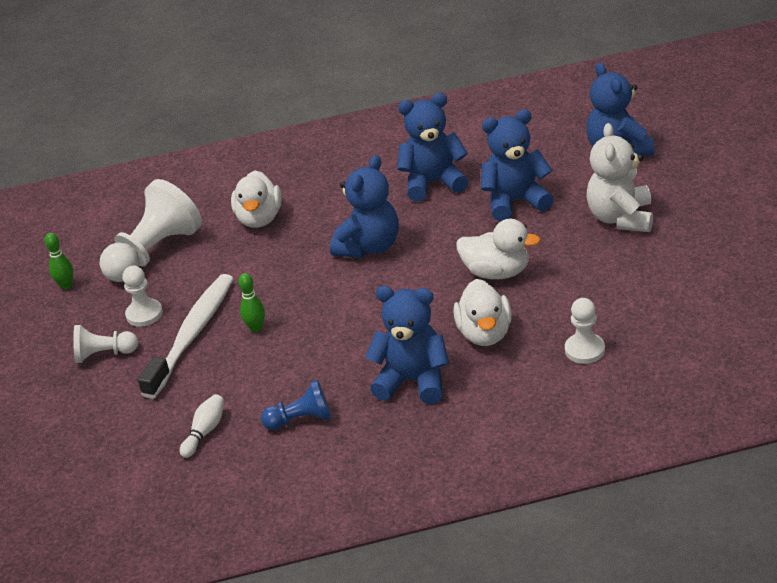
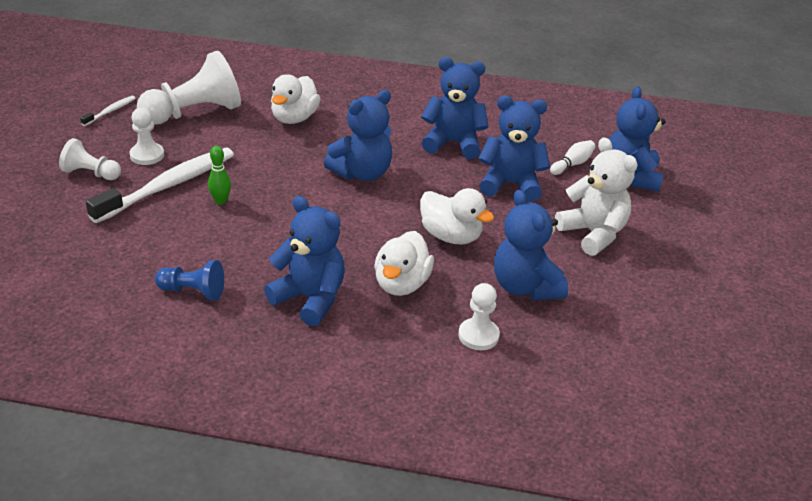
camera: 15 degrees right, 0 degrees up
green bowling pin [45,233,73,290] -> white toothbrush [80,96,136,126]
white bowling pin [180,394,224,458] -> white bowling pin moved to [550,140,595,175]
white teddy bear [586,123,653,232] -> white teddy bear turned 120 degrees clockwise [555,138,637,256]
none -> blue teddy bear [494,190,568,300]

